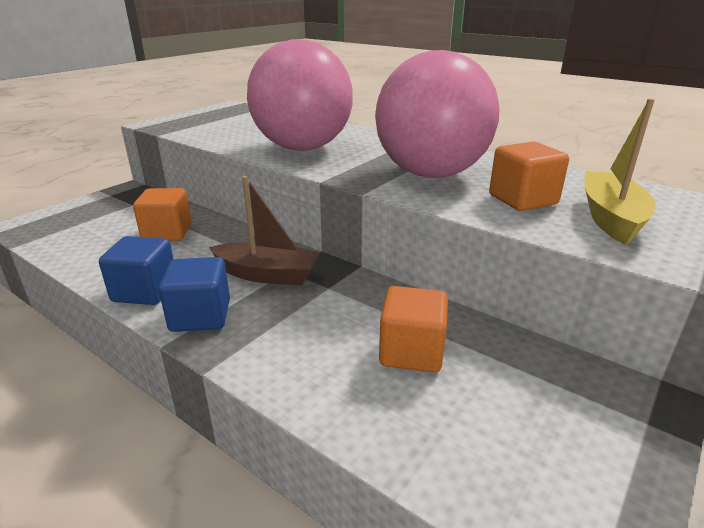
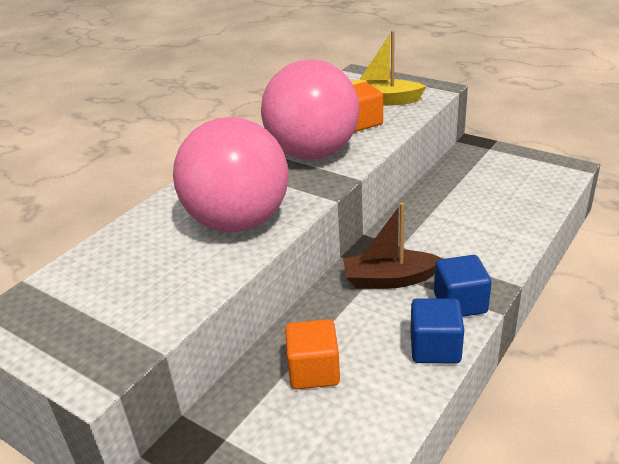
camera: 90 degrees left, 5 degrees up
brown boat [209,176,321,286] -> brown boat turned 105 degrees counterclockwise [343,202,443,289]
orange cube [379,286,448,373] -> none

